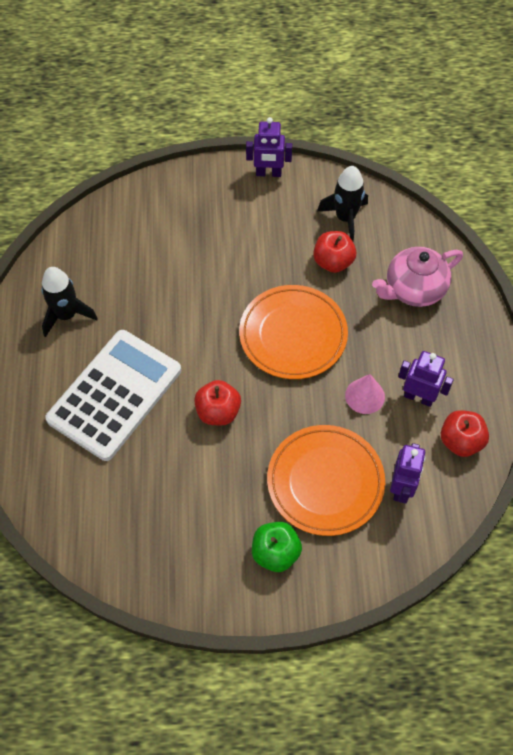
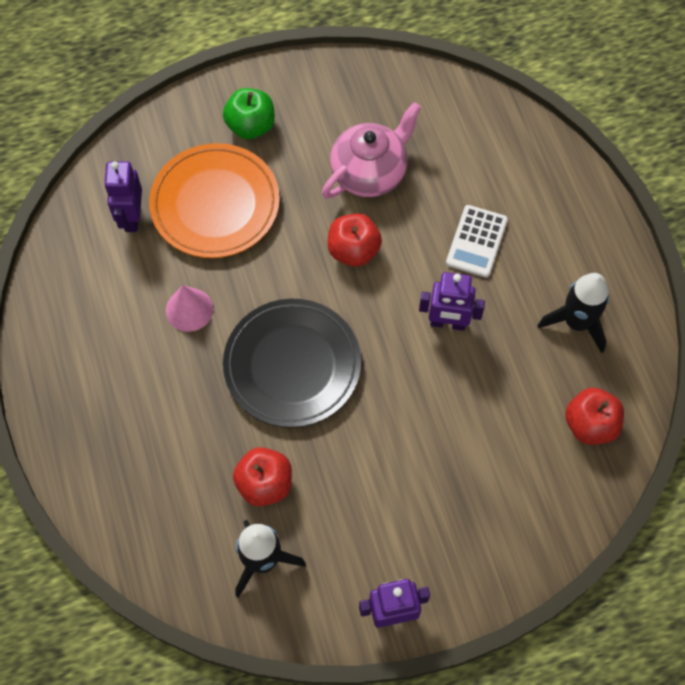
camera: 165 degrees right, 5 degrees up
white calculator [45,330,181,461] -> white calculator [446,205,508,278], size x0.48
orange plate [239,285,348,379] -> black plate [223,299,361,428]
pink teapot [372,247,463,307] -> pink teapot moved to [322,102,422,199]
purple robot [398,351,454,407] -> purple robot moved to [419,272,485,331]
red apple [441,410,489,457] -> red apple moved to [565,388,624,445]

